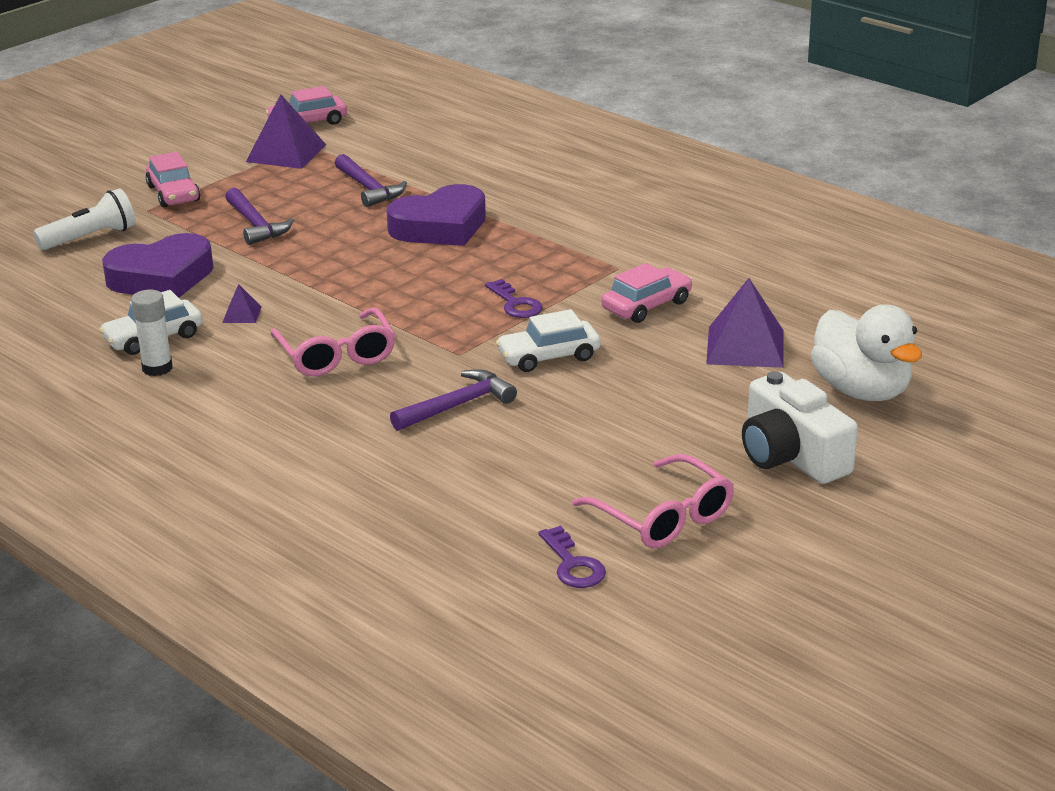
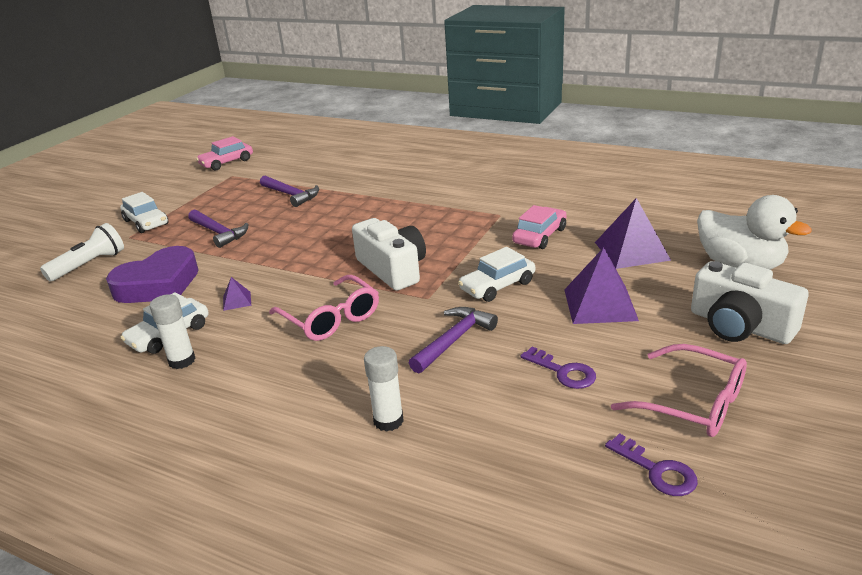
camera: 15 degrees left, 0 degrees up
pink car [146,152,200,207] -> white car [120,192,169,233]
purple pyramid [246,94,326,169] -> purple pyramid moved to [564,247,639,324]
purple heart [386,184,486,246] -> none
purple key [485,279,543,318] -> purple key moved to [521,347,596,389]
none -> white camera [352,218,426,291]
none -> white glue stick [364,346,404,432]

